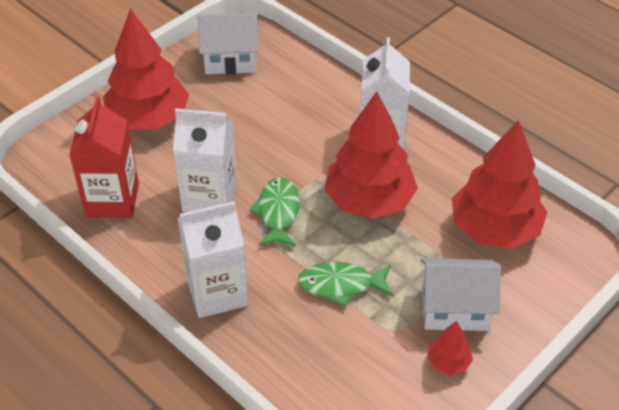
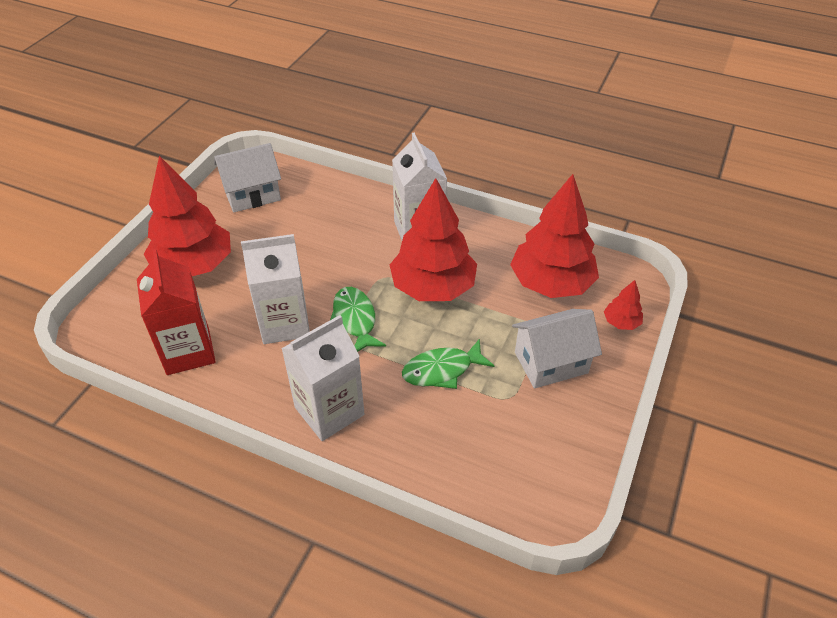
camera: 20 degrees left, 0 degrees up
red tree [427,321,473,375] -> red tree moved to [604,280,643,330]

